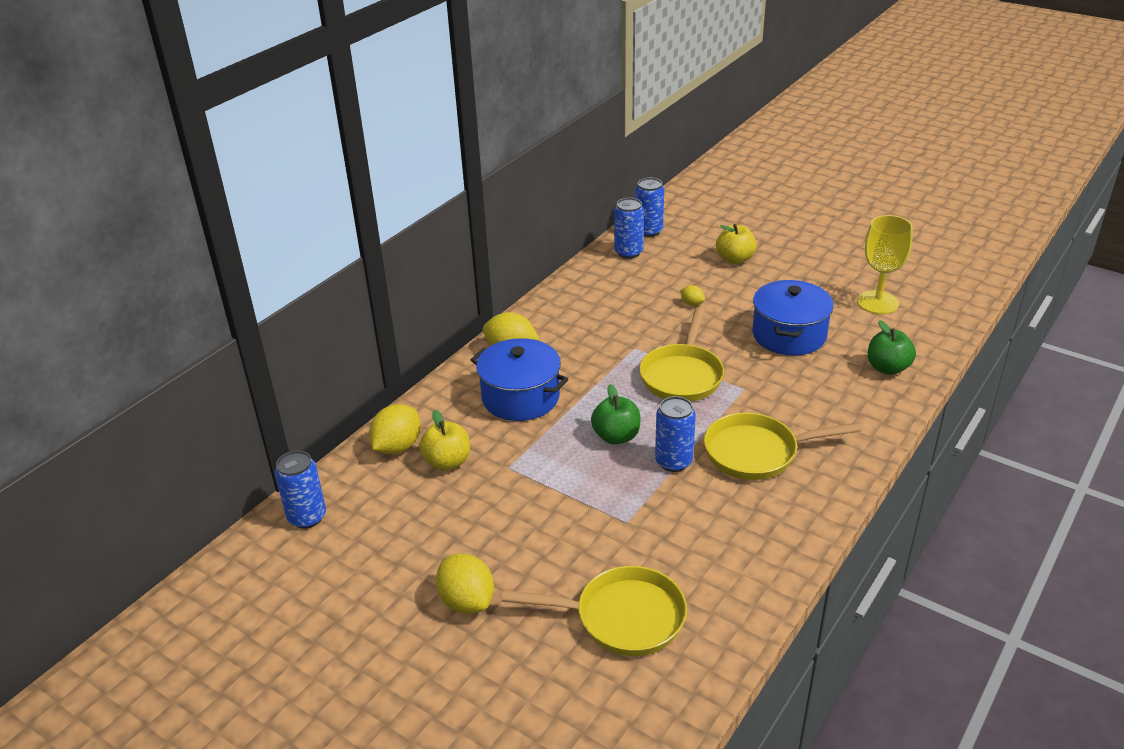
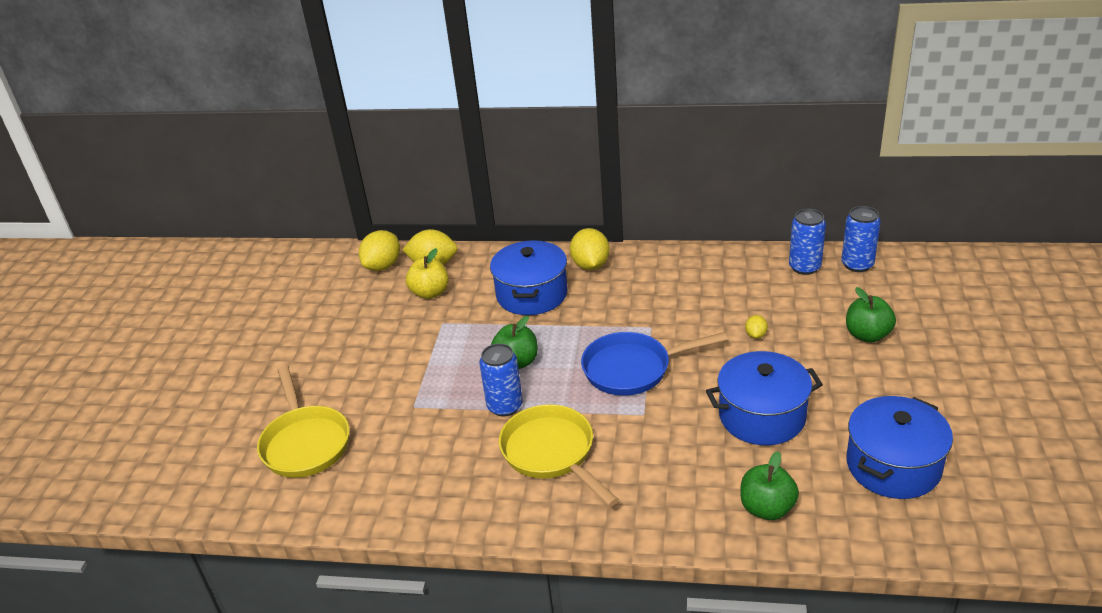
camera: 65 degrees right, 0 degrees up
blue can [275,450,326,529] -> none
yellow lemon [436,553,494,614] -> yellow lemon moved to [359,230,400,271]
yellow pan [639,307,724,402] -> blue pan [581,332,728,396]
yellow apple [716,224,757,264] -> green apple [846,287,896,343]
yellow goblet [857,215,913,314] -> blue pot [847,396,953,499]

